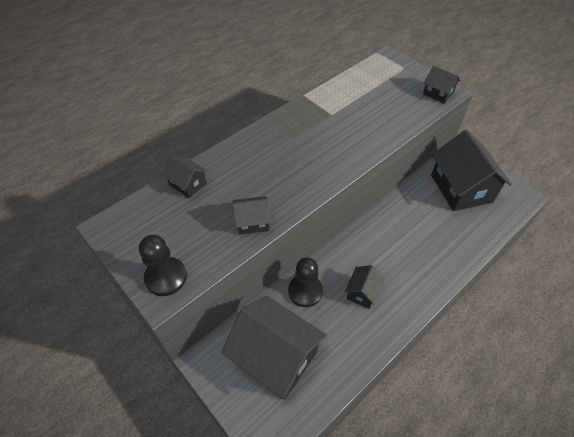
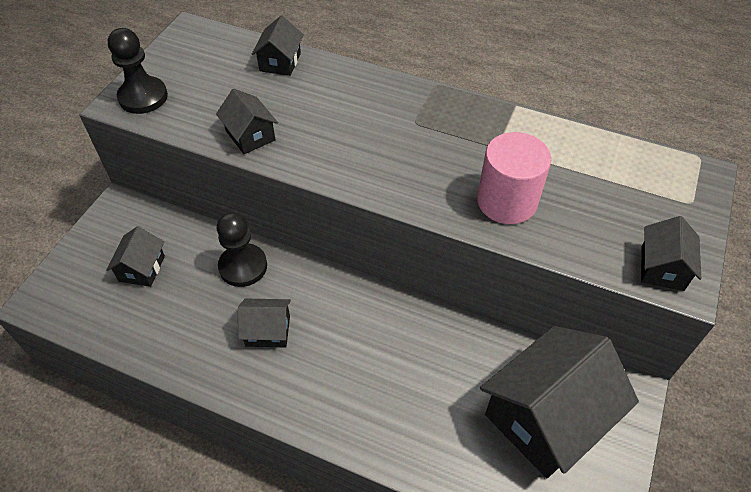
camera: 65 degrees right, 0 degrees up
black house [221,296,327,400] -> black house [106,226,165,287], size x0.47
none -> pink cylinder [477,132,551,224]

